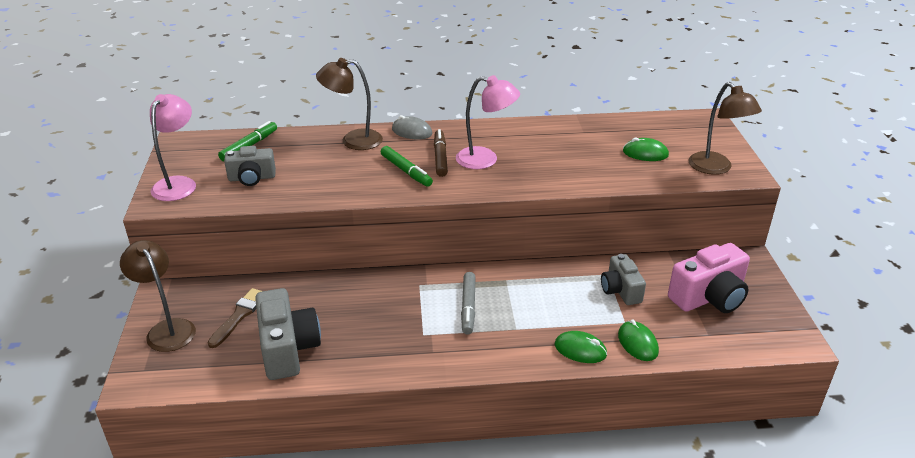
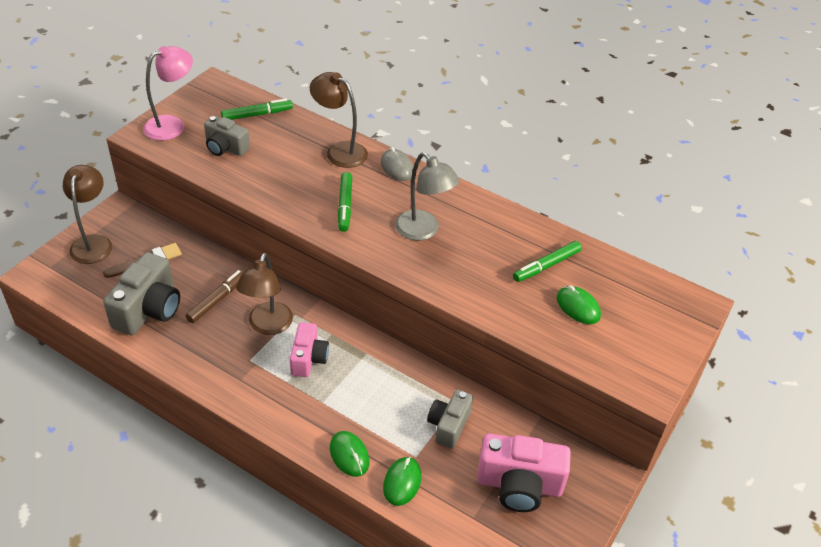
camera: 35 degrees right, 10 degrees up
brown marker [434,129,448,177] -> brown marker moved to [186,269,244,323]
pink lamp [456,75,520,169] -> grey lamp [395,152,460,240]
grey marker [461,272,476,335] -> pink camera [290,322,329,377]
brown lamp [689,82,762,175] -> brown lamp moved to [236,253,293,335]
none -> green marker [513,241,582,282]

